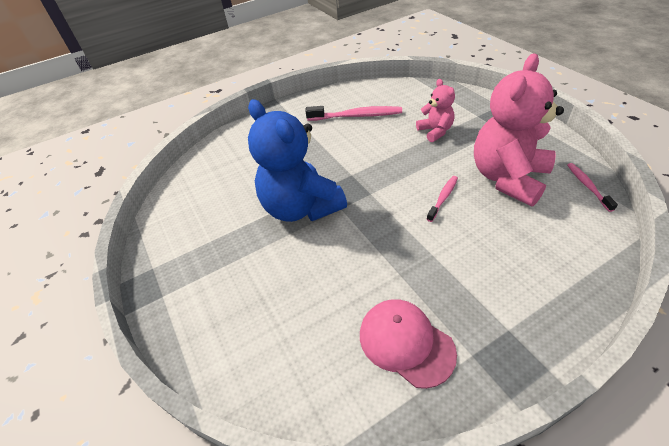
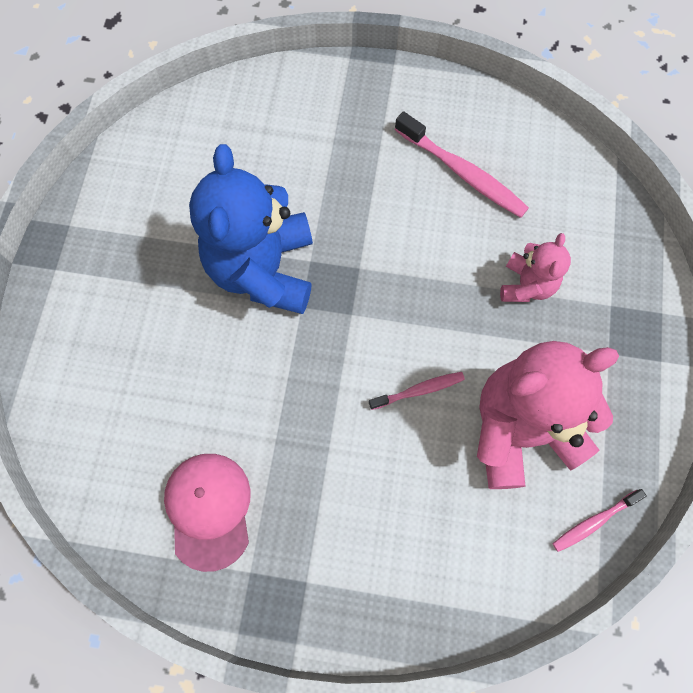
camera: 35 degrees right, 25 degrees up
pink toothbrush [567,163,618,212] -> pink toothbrush turned 150 degrees counterclockwise [553,489,647,552]

